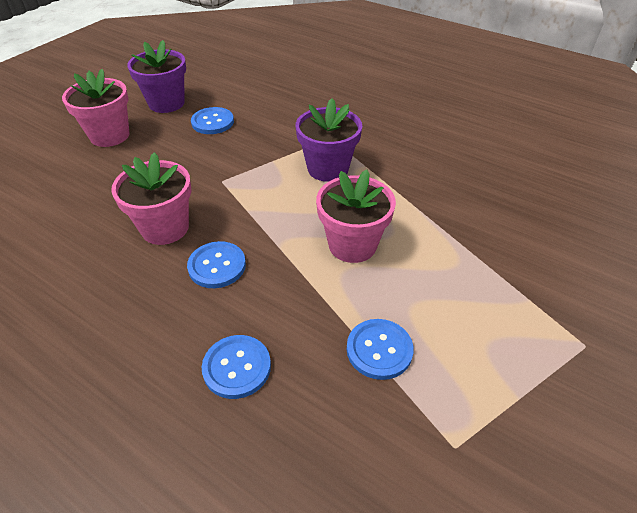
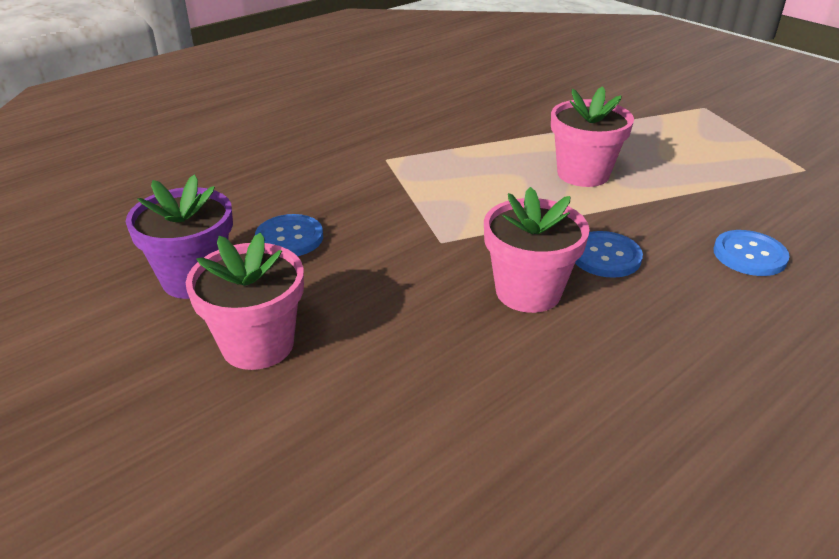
camera: 75 degrees left, 10 degrees down
purple flower pot [296,98,362,182] -> none
blue button [347,319,414,380] -> none

